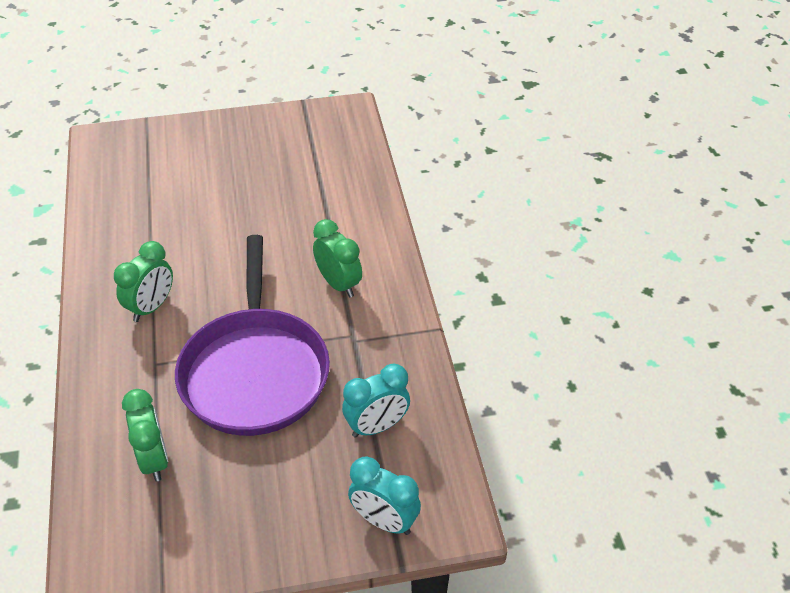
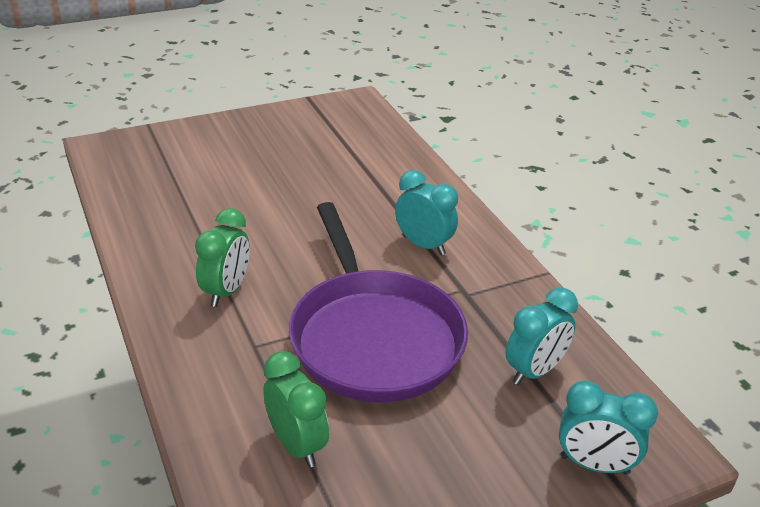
camera: 15 degrees left, 10 degrees down
green clock [313,219,362,298] -> turquoise clock [395,170,458,255]

